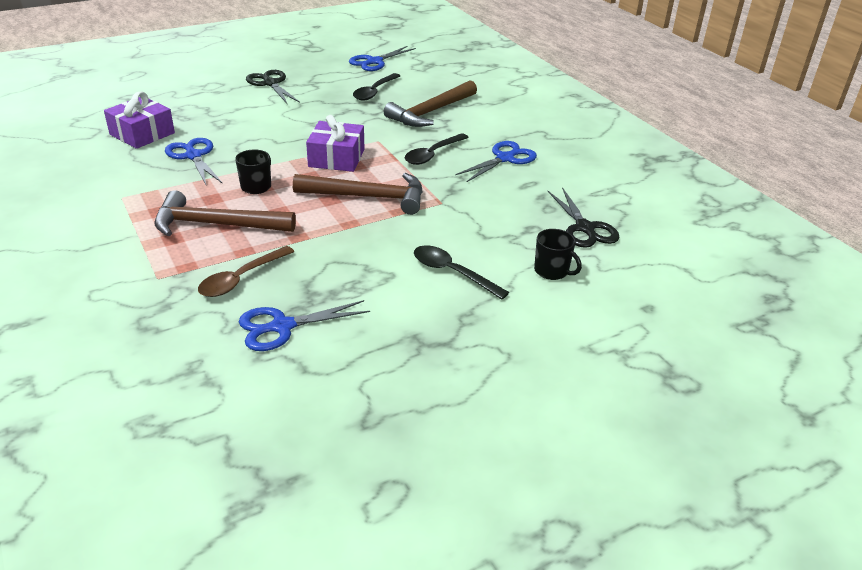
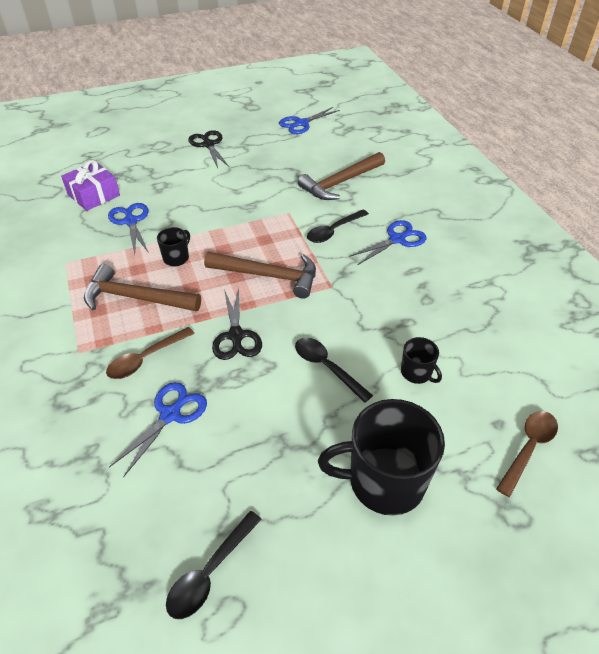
camera: 10 degrees right, 10 degrees up
blue scissors [239,300,370,351] -> blue scissors turned 135 degrees clockwise [109,382,207,478]
purple gift [306,115,364,172] -> none
black spoon [353,73,400,101] -> black spoon moved to [166,511,262,619]
black scissors [548,187,620,248] -> black scissors moved to [212,287,262,360]
none -> black mug [318,399,445,516]
none -> brown spoon [496,411,558,497]

